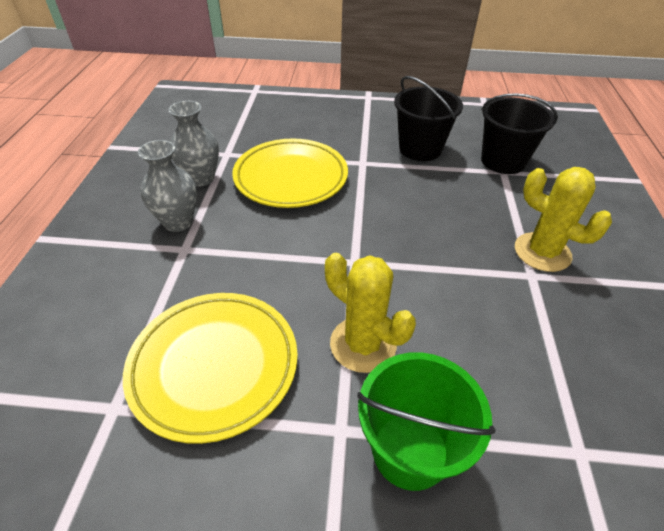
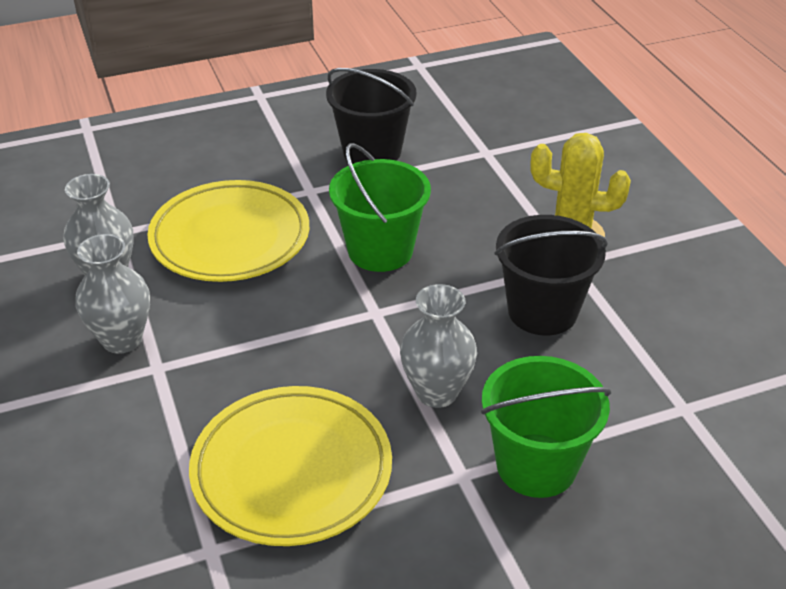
camera: 25 degrees left, 5 degrees down
yellow cactus [325,253,416,373] -> grey vase [400,284,477,408]
black bucket [481,93,558,174] -> black bucket moved to [494,215,608,335]
none -> green bucket [329,143,431,272]

